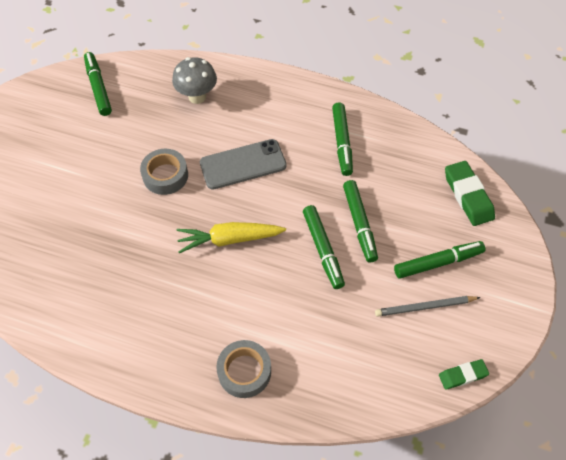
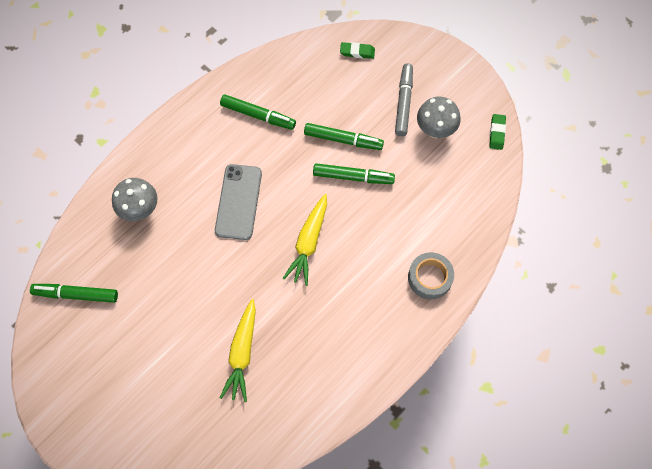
camera: 65 degrees left, 10 degrees up
grey tape [140,149,188,195] -> none
grey pencil [375,296,481,317] -> grey mushroom [417,97,461,138]
green marker [394,241,485,279] -> grey marker [395,63,413,136]
green eraser [445,161,495,226] -> green eraser [340,42,375,59], size x0.59
none -> yellow carrot [220,299,256,402]

